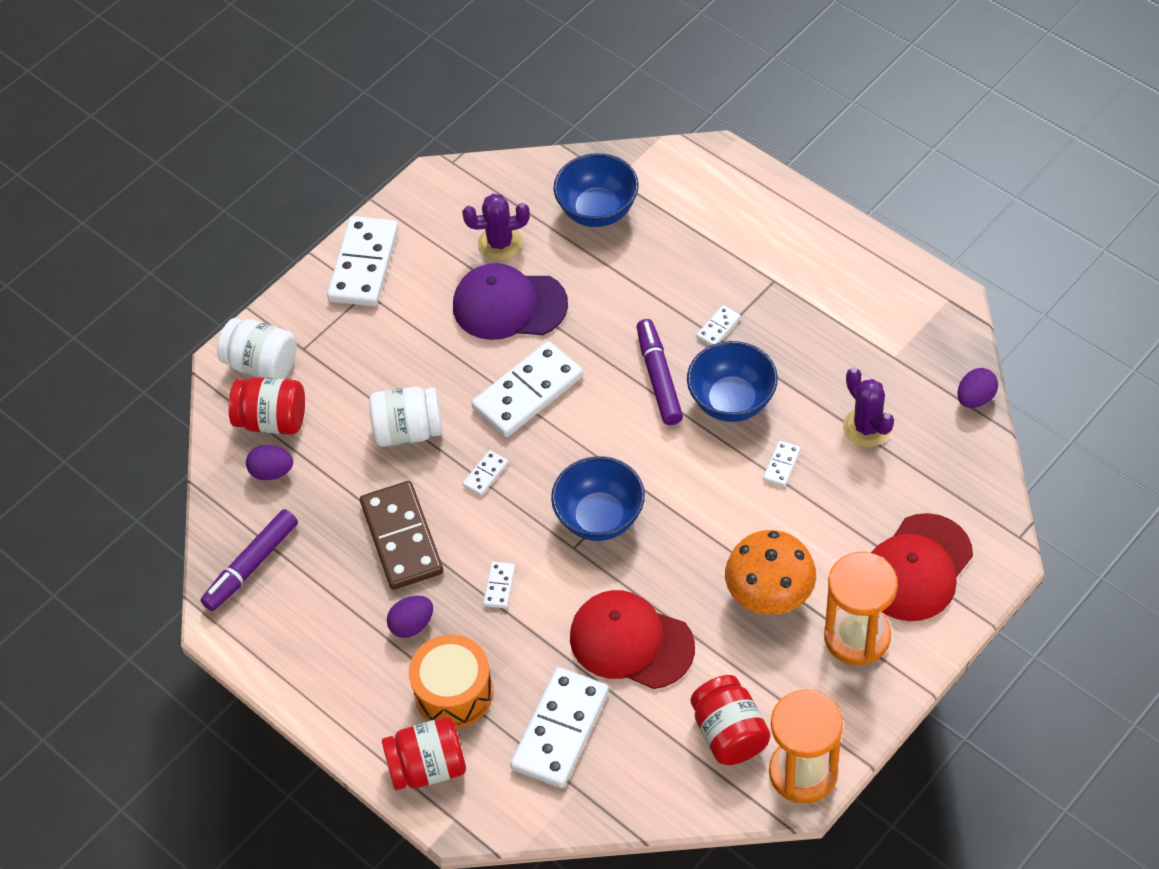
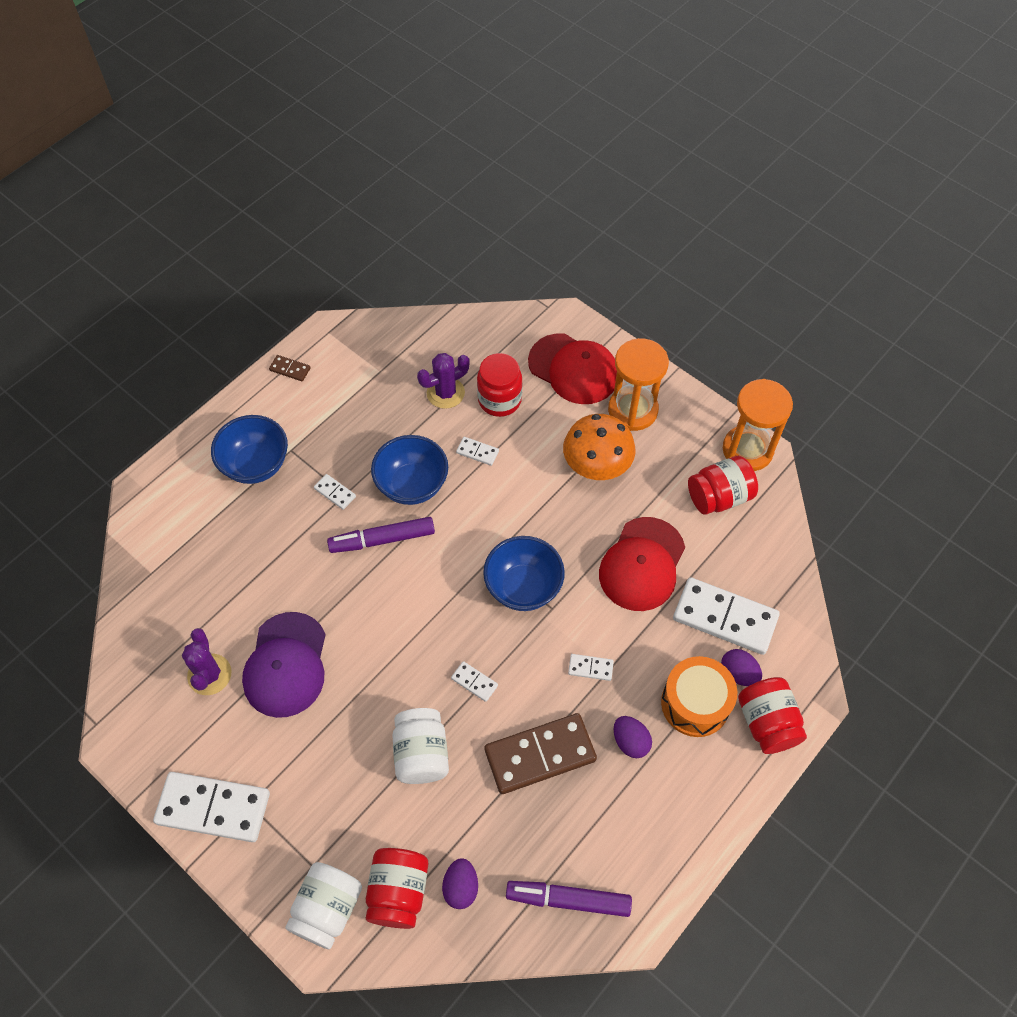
camera: 95 degrees left, 5 degrees up
purple marker [200,509,298,611] -> purple marker turned 150 degrees clockwise [506,881,632,917]
white domino [471,341,583,437] -> none
blue bowl [554,153,639,227] -> blue bowl moved to [211,415,288,484]
purple egg [957,368,998,408] -> purple egg moved to [721,649,762,686]
none -> brown domino [269,355,311,381]
none -> red jar [477,353,523,417]

